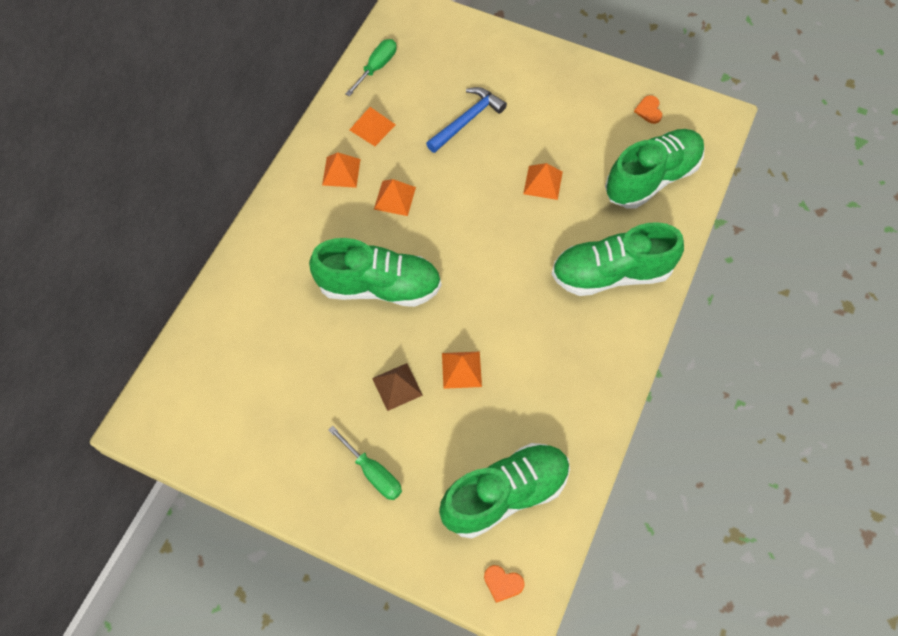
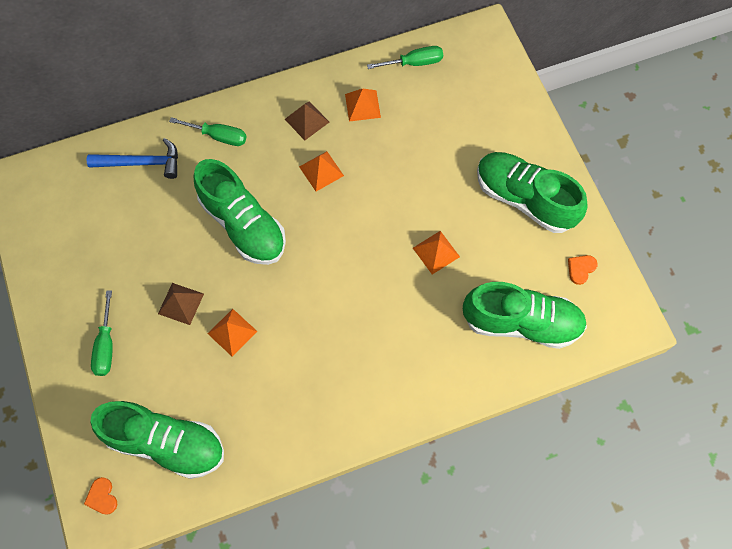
camera: 45 degrees right, 5 degrees up
orange pyramid [322,152,361,188] -> brown pyramid [285,101,329,140]
blue hammer [426,87,507,153] -> blue hammer moved to [87,138,178,179]
green shoe [552,222,684,296] -> green shoe moved to [477,152,588,233]
none -> green screwdriver [169,117,247,146]

